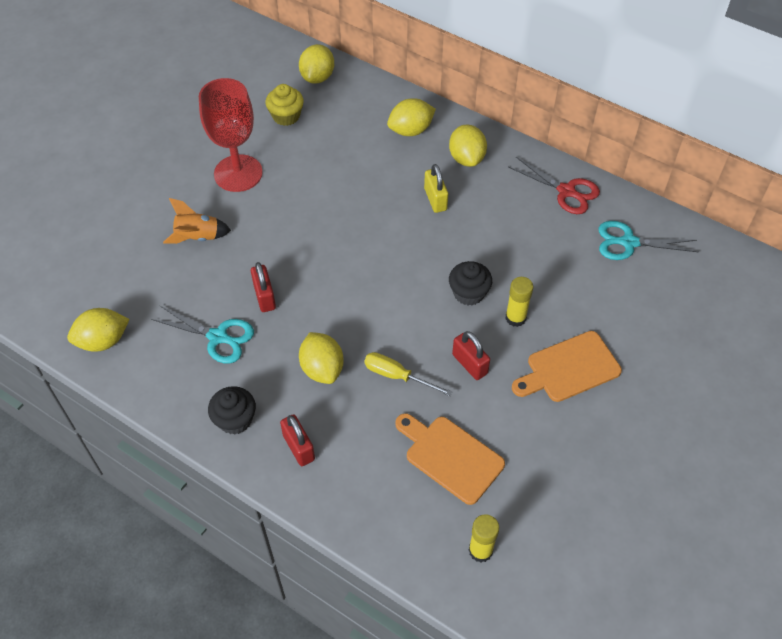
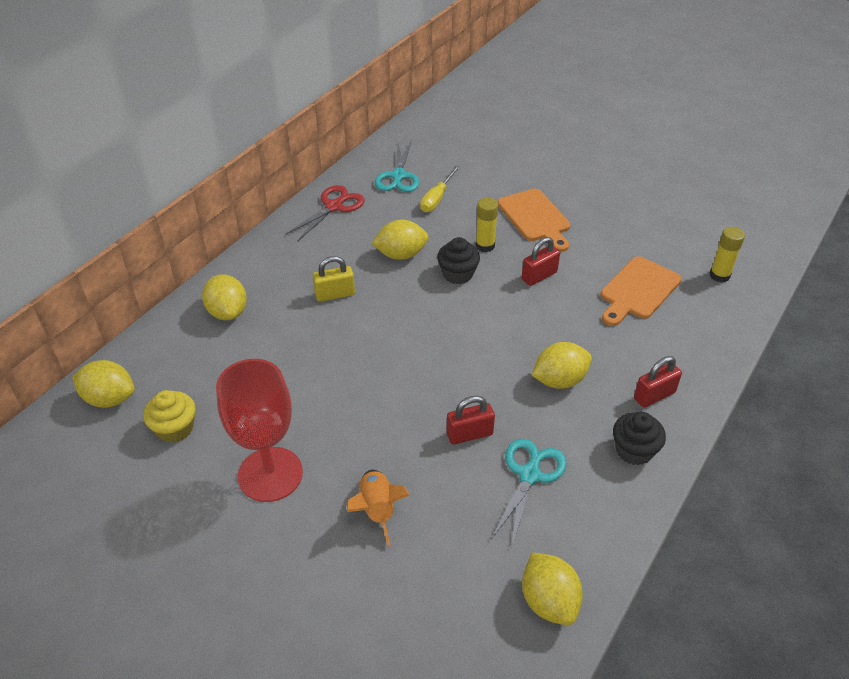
camera: 90 degrees left, 10 degrees down
yellow screwdriver [364,352,453,396] -> yellow screwdriver moved to [420,166,460,212]
yellow lemon [449,125,487,167] -> yellow lemon moved to [371,220,429,260]

